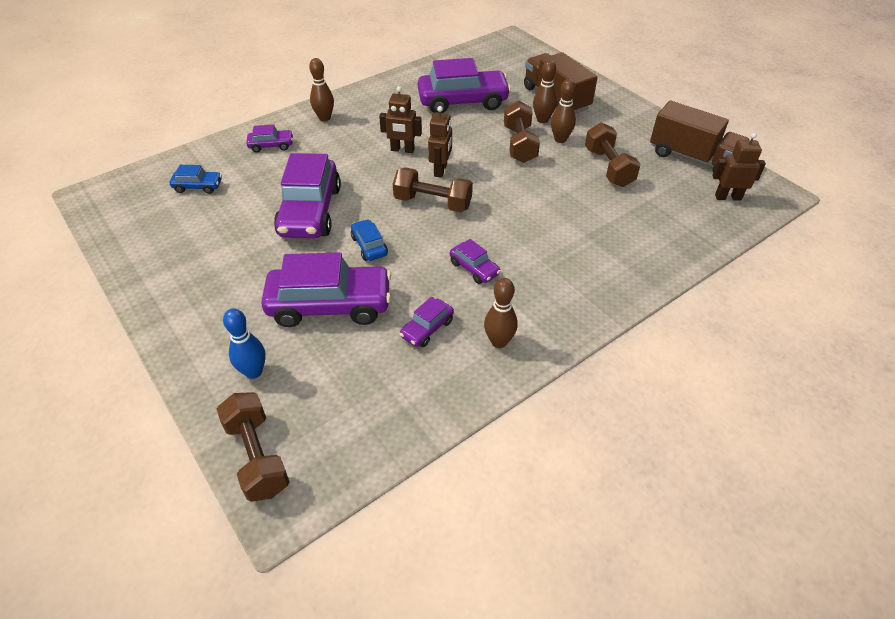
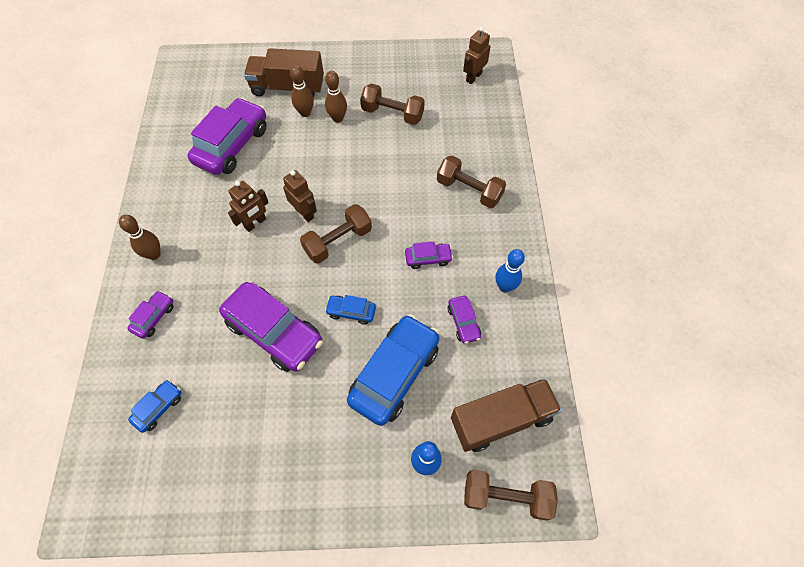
camera: 55 degrees left, 15 degrees up
purple car [261,252,392,327] -> blue car [347,314,440,426]
brown bowling pin [484,278,518,348] -> blue bowling pin [495,249,525,292]
brown dumbbell [504,101,540,163] -> brown dumbbell moved to [437,156,506,208]
brown truck [650,101,749,172] -> brown truck moved to [451,378,562,452]

